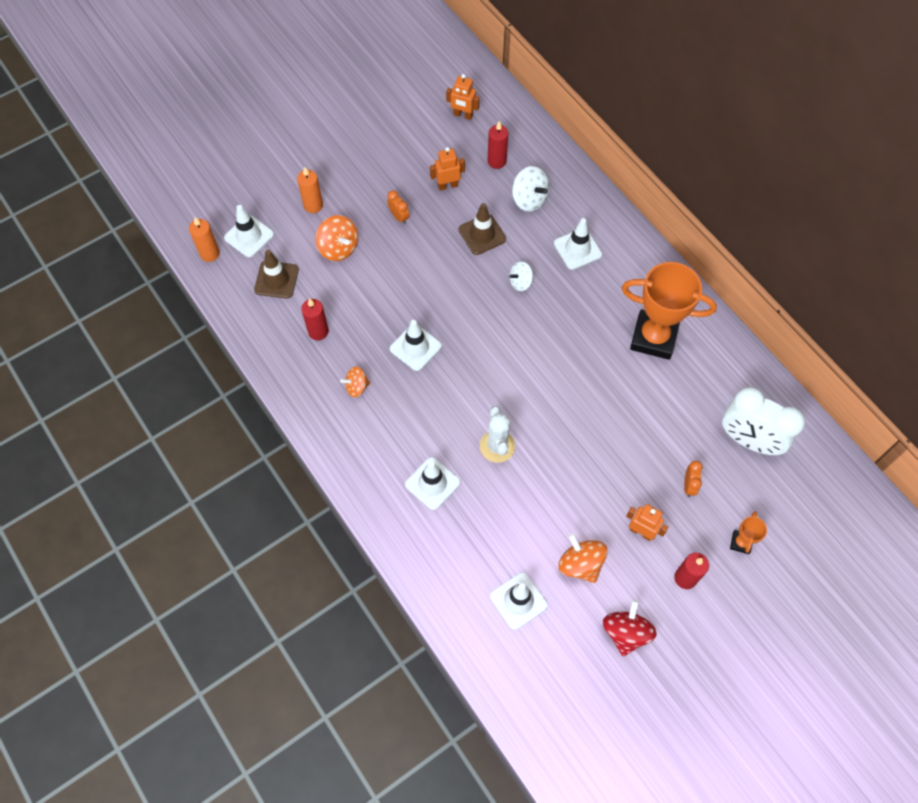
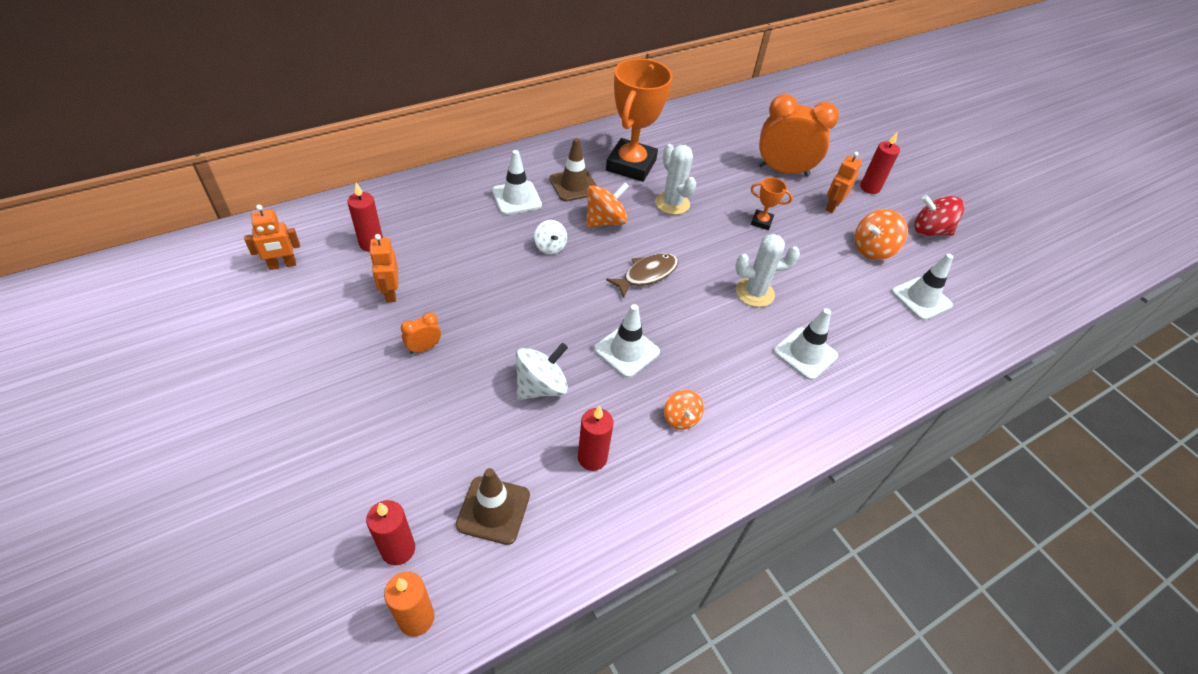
camera: 90 degrees left, 15 degrees down
white traffic cone [224,205,274,257] -> red candle [366,500,415,566]
orange candle [297,167,323,213] -> none
orange spinning top [315,215,358,261] -> orange spinning top moved to [586,182,629,228]
orange robot [446,74,480,120] -> orange robot turned 45 degrees clockwise [244,205,300,270]
brown traffic cone [459,203,506,255] -> brown traffic cone moved to [549,138,597,202]
white spinning top [512,166,549,212] -> white spinning top moved to [516,343,568,400]
orange clock [684,461,702,497] -> orange clock [758,94,839,177], size x2.35
white clock [722,387,805,455] -> none
orange trophy [730,511,767,554] -> orange trophy moved to [751,177,793,230]
none -> brown fish [606,253,678,298]
none -> white cactus [655,144,696,215]

